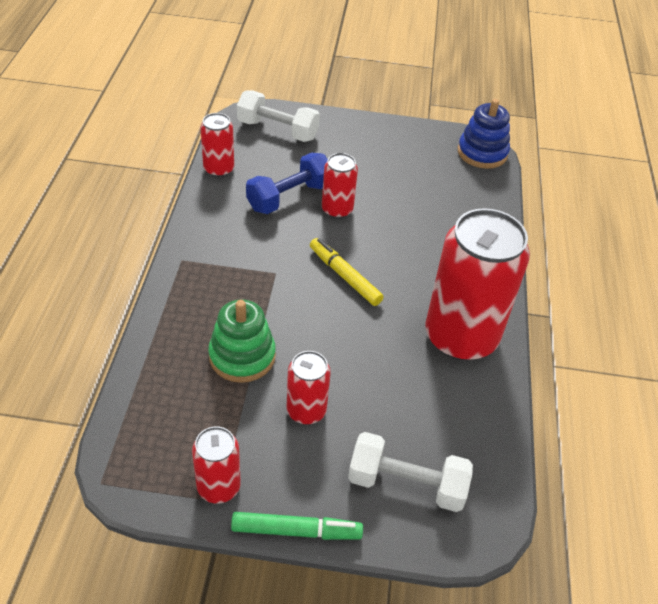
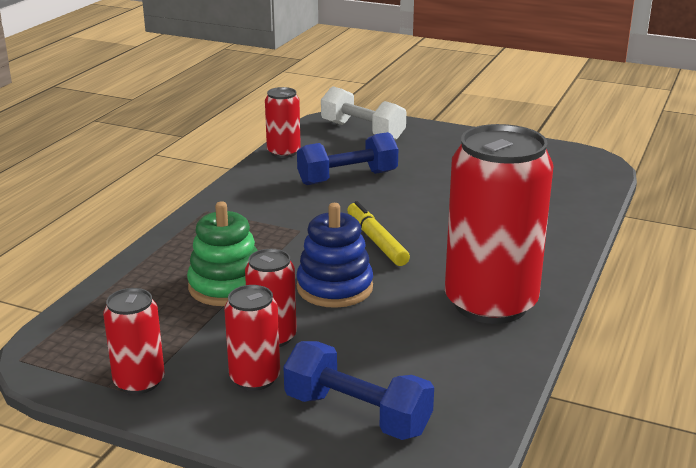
camera: 20 degrees right, 20 degrees down
green marker [231,512,363,540] -> none
red can [322,153,358,218] -> red can moved to [224,285,280,391]
white dumbbell [348,432,473,512] -> blue dumbbell [283,341,434,440]
blue stacking toy [458,99,510,169] -> blue stacking toy moved to [296,203,373,308]

